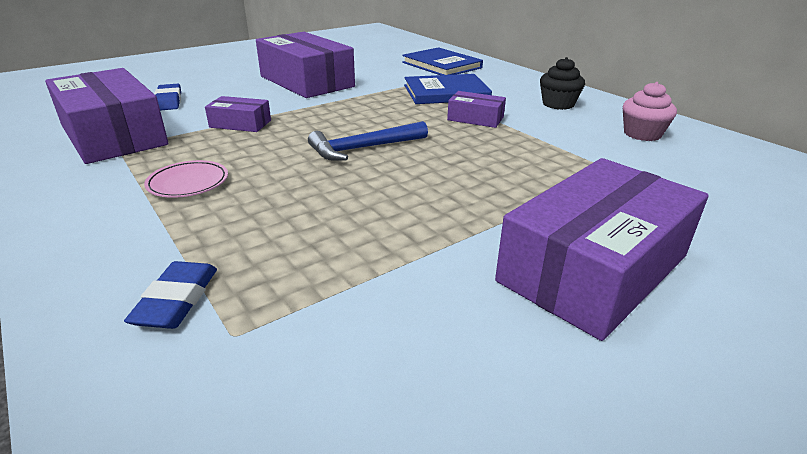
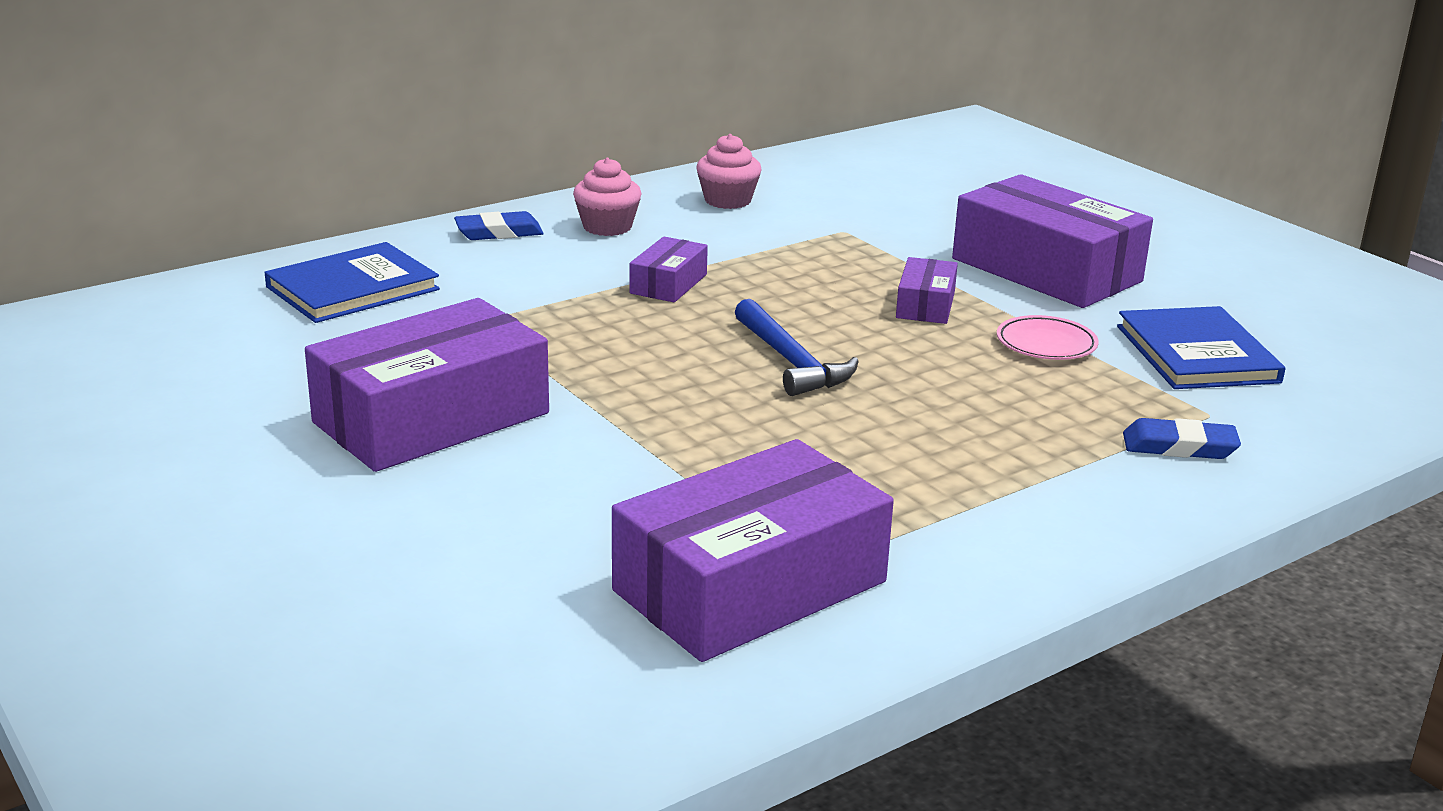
camera: 90 degrees left, 5 degrees down
pink plate [144,160,228,198] -> pink plate moved to [997,315,1099,360]
blue eraser [154,84,181,111] -> blue eraser moved to [454,211,544,240]
purple box [205,96,271,132] -> purple box moved to [896,257,958,324]
blue book [404,74,492,104] -> blue book moved to [1117,306,1285,389]
black cupcake [540,57,585,110] -> pink cupcake [573,158,642,236]

